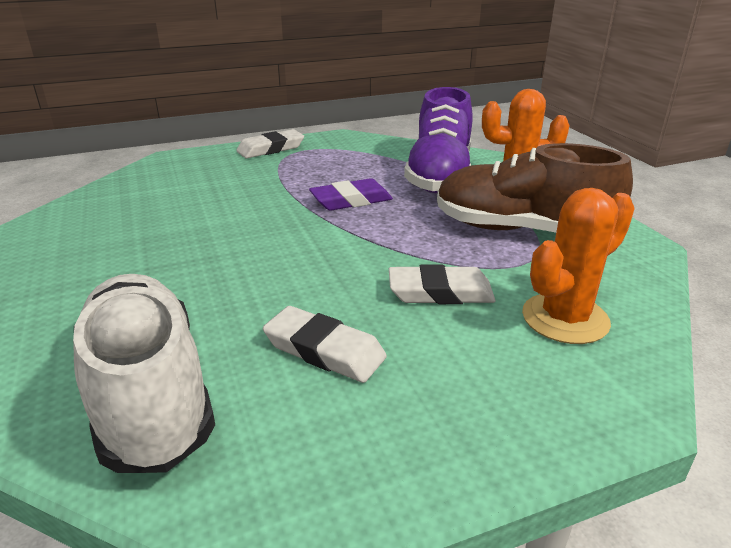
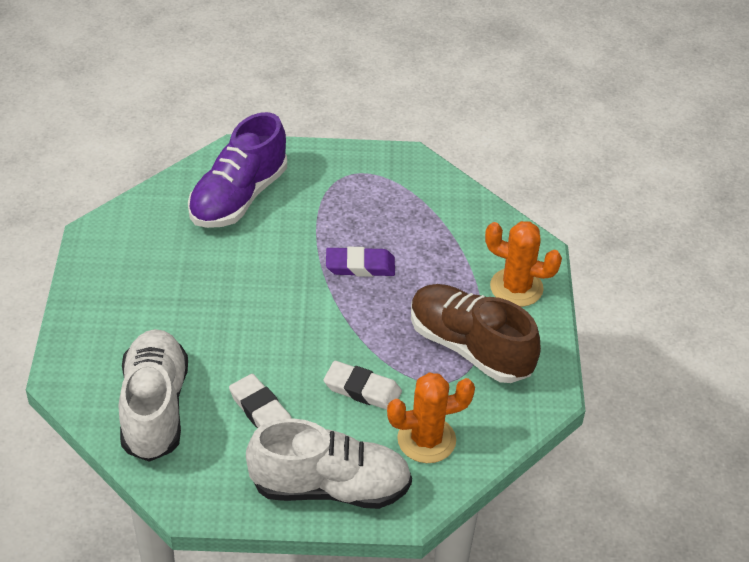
camera: 20 degrees right, 15 degrees up
white eraser [236,129,304,158] -> none
purple shoe [404,87,473,193] -> purple shoe moved to [188,112,287,228]
none -> white shoe [246,418,412,509]

